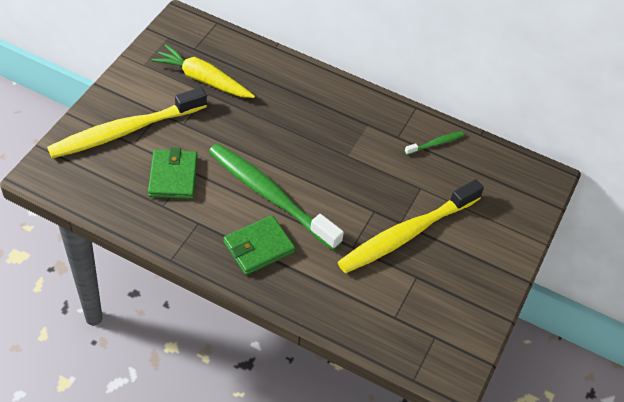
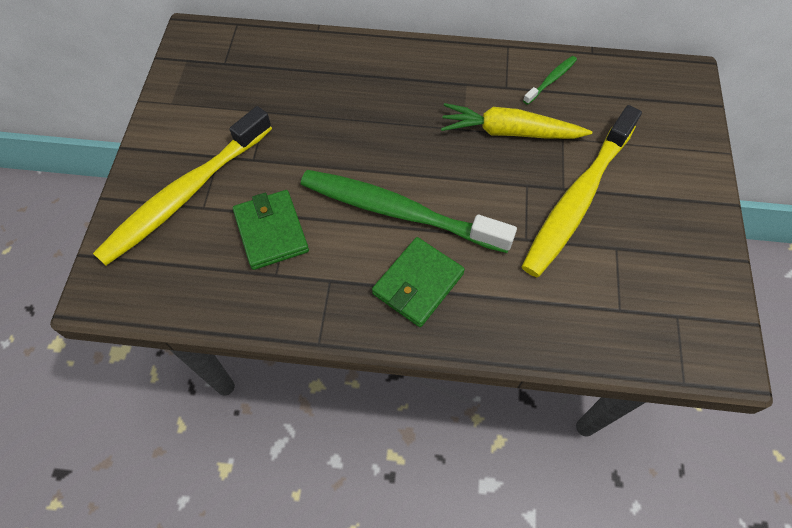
camera: 15 degrees left, 10 degrees up
yellow carrot [151,44,255,98] -> yellow carrot moved to [441,103,592,139]

